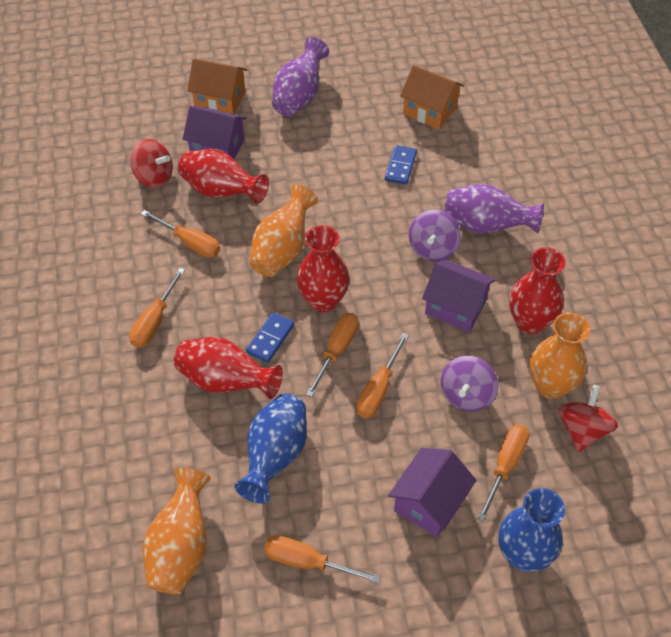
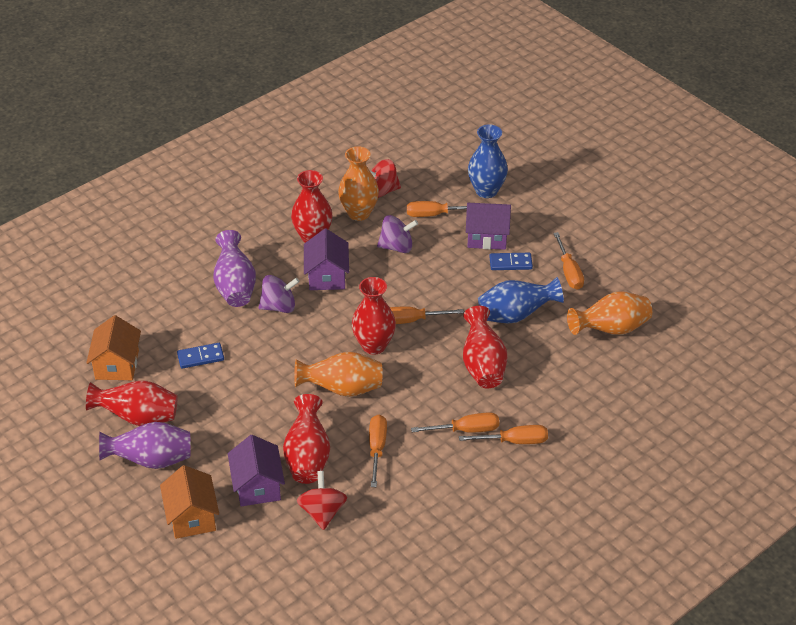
camera: 120 degrees left, 10 degrees down
blue domino [246,312,295,363] -> blue domino moved to [490,253,533,270]
orange screwdriver [357,333,409,418] -> orange screwdriver moved to [459,425,548,444]
none -> red vase [86,381,178,426]

